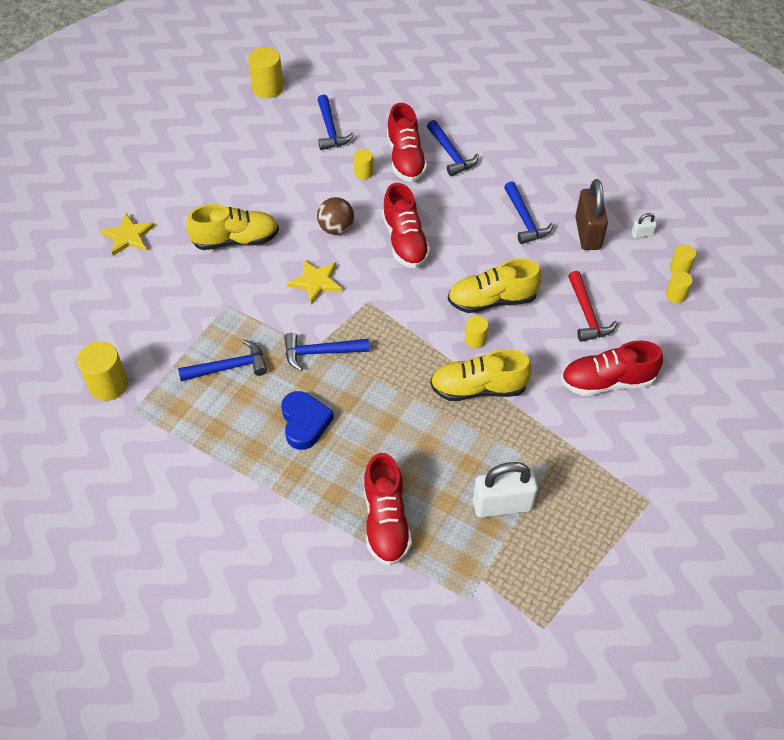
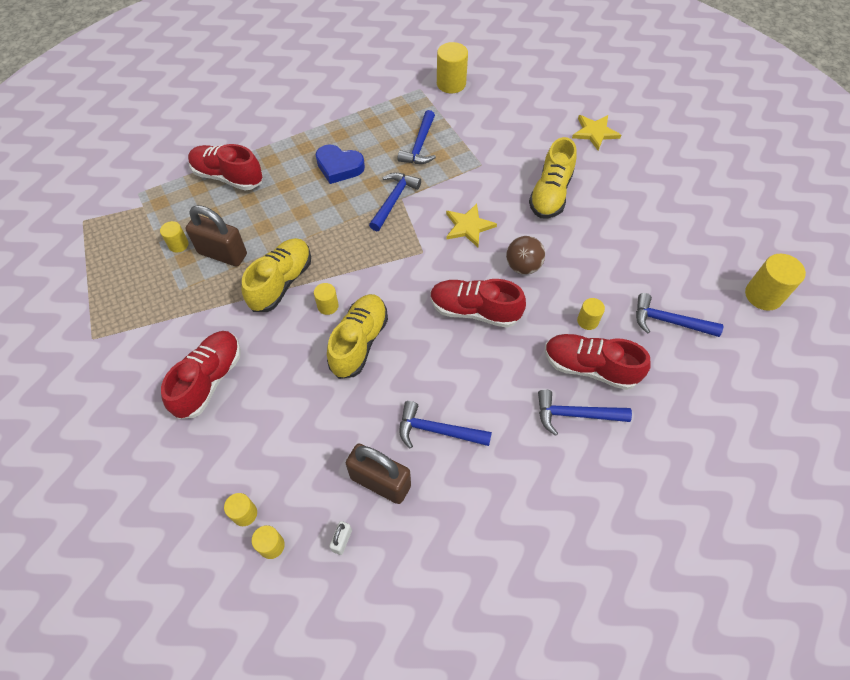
camera: 120 degrees right, 5 degrees up
white padlock [473,462,538,518] -> yellow cylinder [160,221,189,253]
red hammer [568,271,618,342] -> none
none -> brown padlock [186,205,247,266]

